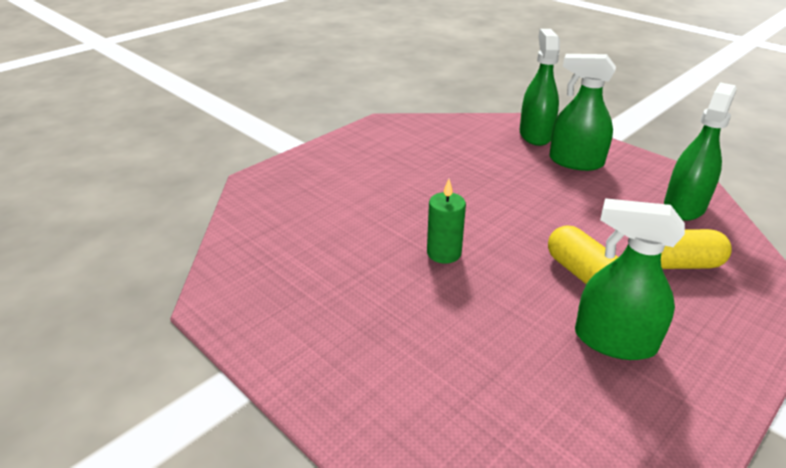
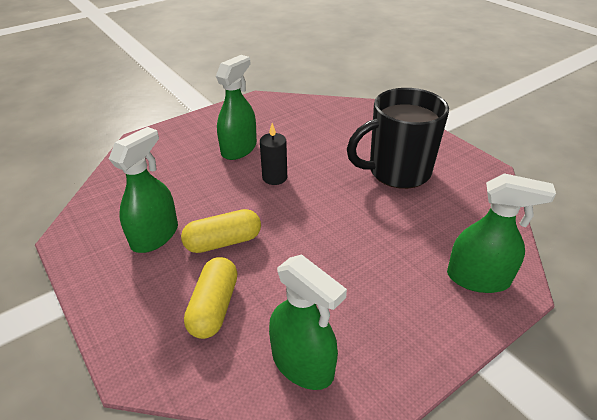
camera: 100 degrees right, 5 degrees up
green candle [427,179,466,264] -> black candle [260,123,287,185]
green spray bottle [549,54,616,171] -> green spray bottle moved to [216,55,257,160]
none -> black mug [347,88,449,189]

